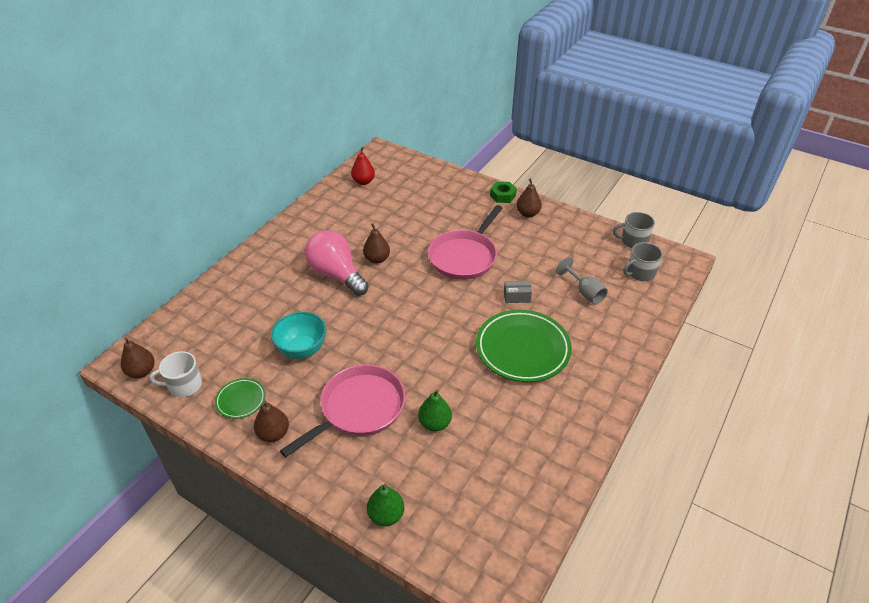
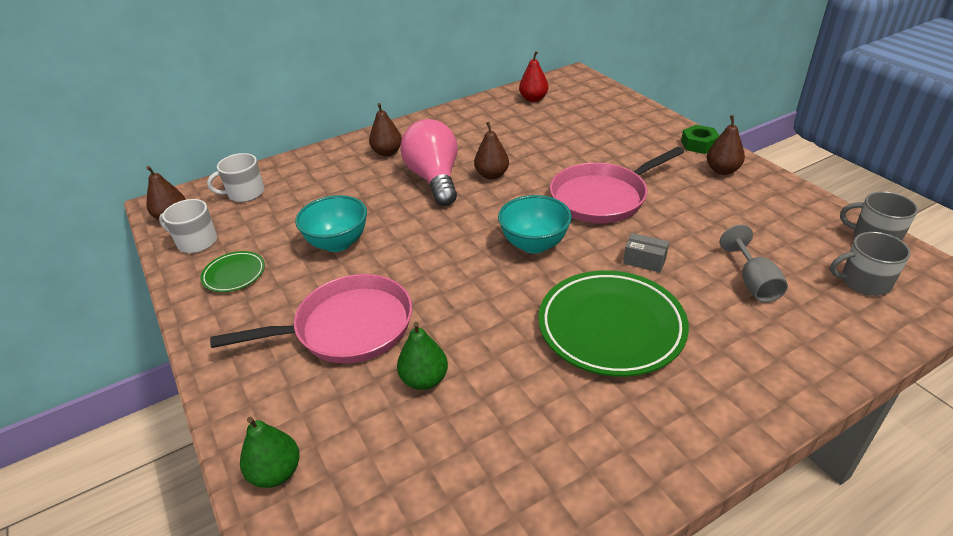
camera: 30 degrees right, 5 degrees down
brown pear [254,400,289,442] -> brown pear moved to [369,103,402,156]
none -> white mug [207,153,264,202]
none -> turquoise bowl [498,195,572,254]

